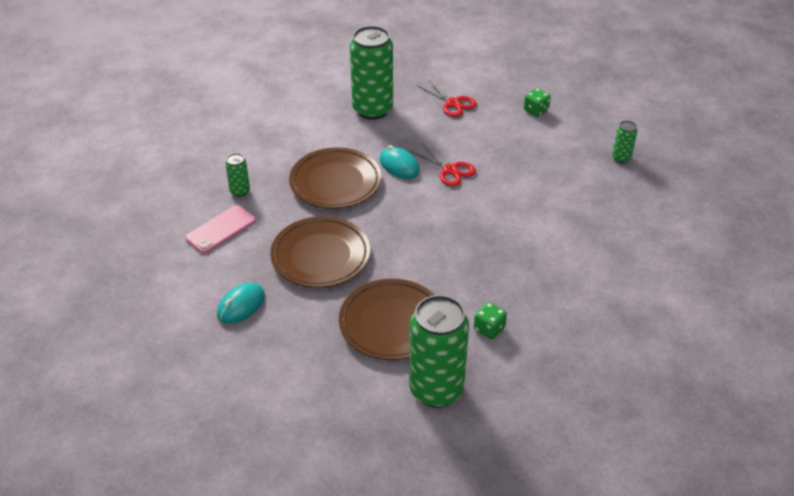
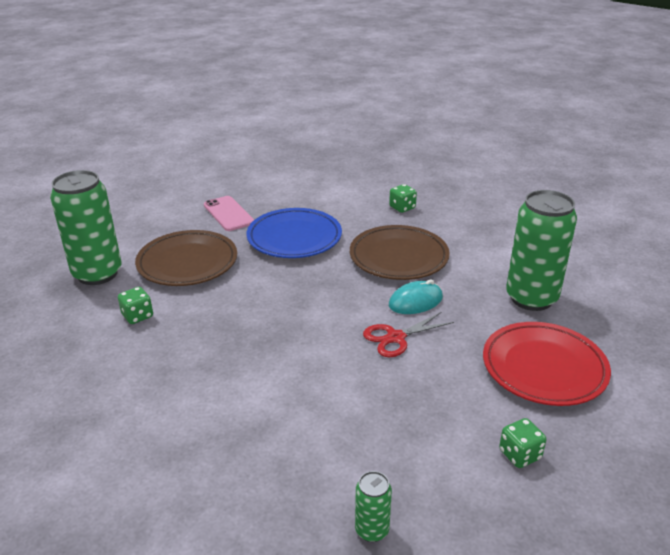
camera: 105 degrees right, 10 degrees down
pink phone [185,205,256,254] -> pink phone moved to [204,196,254,231]
turquoise mouse [217,283,265,324] -> none
green can [225,153,250,197] -> green dice [389,184,417,213]
brown plate [270,216,370,288] -> blue plate [247,208,342,258]
red scissors [417,79,477,117] -> red plate [483,322,611,406]

